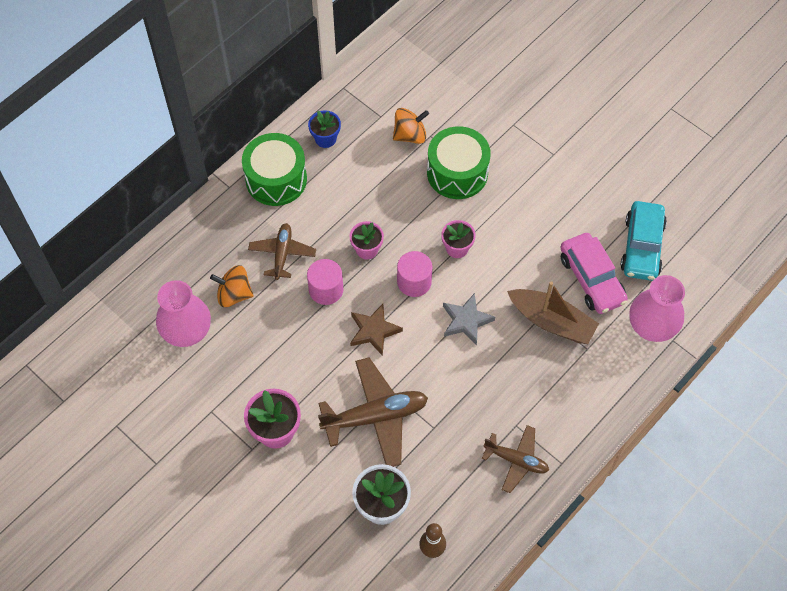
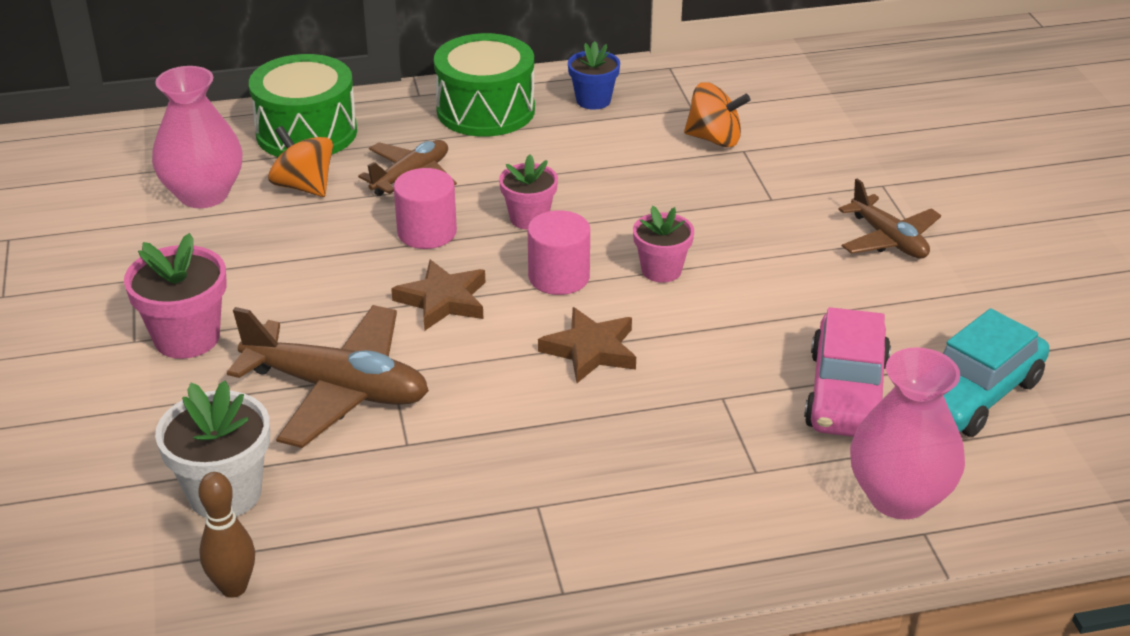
camera: 35 degrees right, 25 degrees down
green drum [427,126,491,199] -> green drum moved to [249,54,357,157]
grey star [443,293,495,346] -> brown star [538,307,636,383]
brown plane [482,425,549,493] -> brown plane moved to [838,178,941,259]
brown boat [507,281,599,344] -> none

